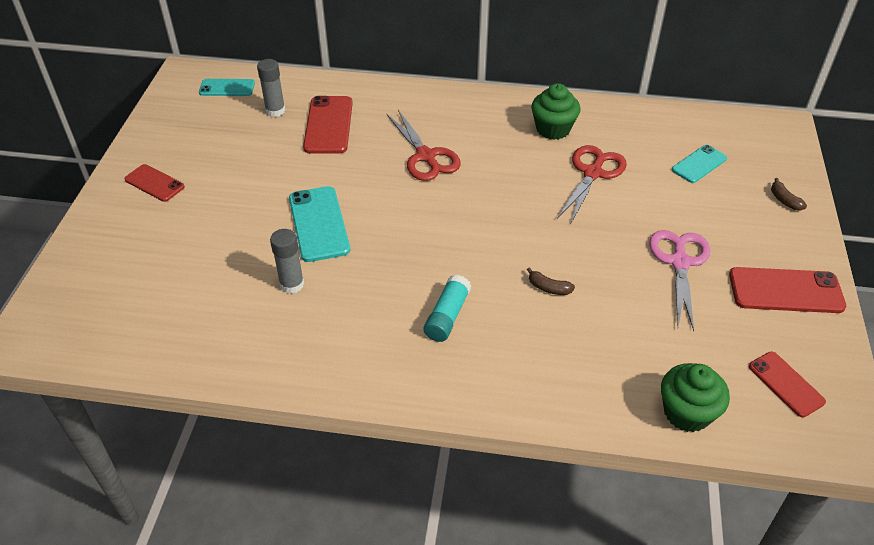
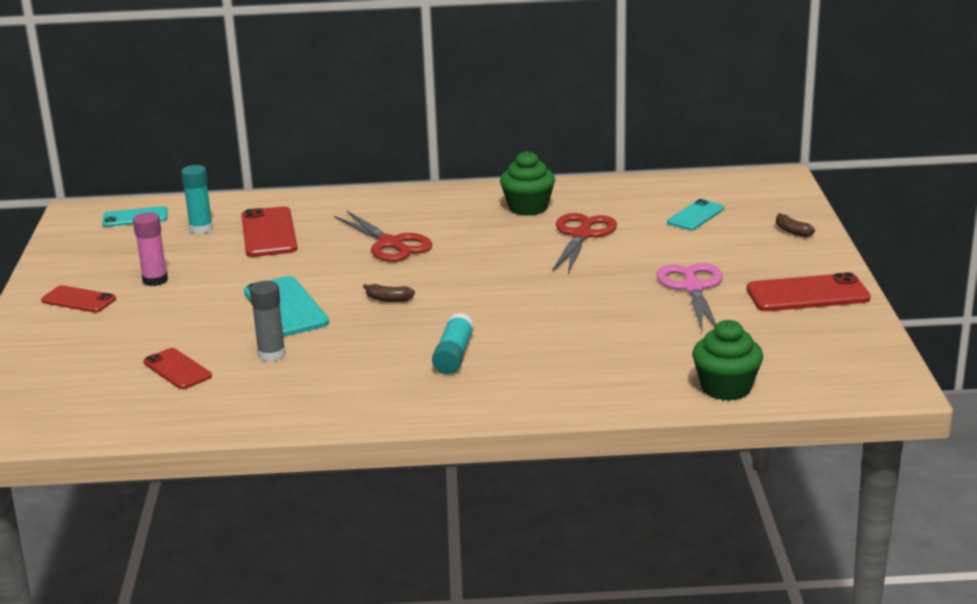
camera: 10 degrees left, 20 degrees down
grey glue stick [257,59,286,117] -> turquoise glue stick [181,165,213,234]
brown banana [527,267,575,295] -> brown banana moved to [363,284,415,302]
red phone [749,352,826,417] -> red phone moved to [143,348,212,389]
none -> pink glue stick [133,213,168,286]

